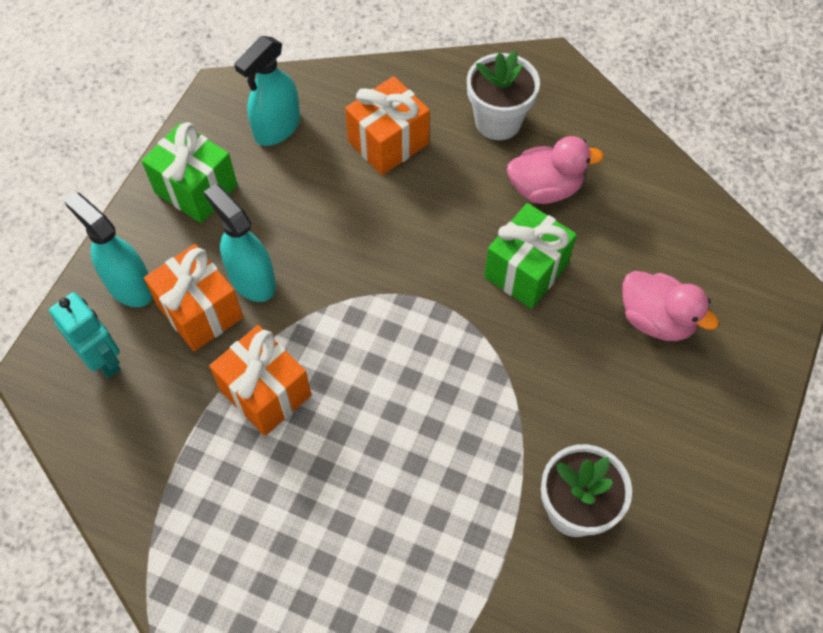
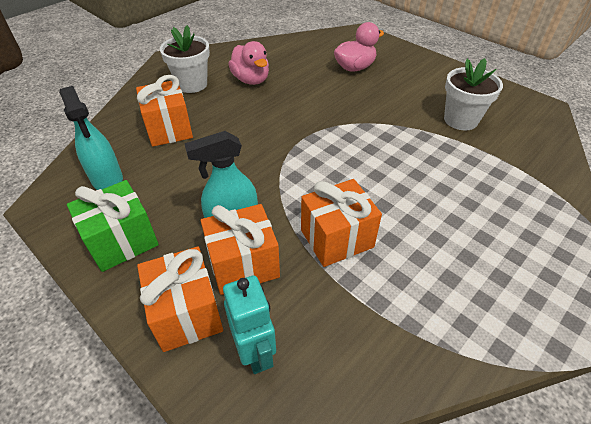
camera: 70 degrees left, 15 degrees down
turquoise robot [49,292,121,379] -> turquoise robot turned 90 degrees clockwise [223,275,276,374]
turquoise spray bottle [64,192,153,307] -> orange gift [137,247,223,352]
green gift [484,203,577,309] -> none
pink duck [507,136,604,204] -> pink duck turned 135 degrees clockwise [228,41,269,85]

